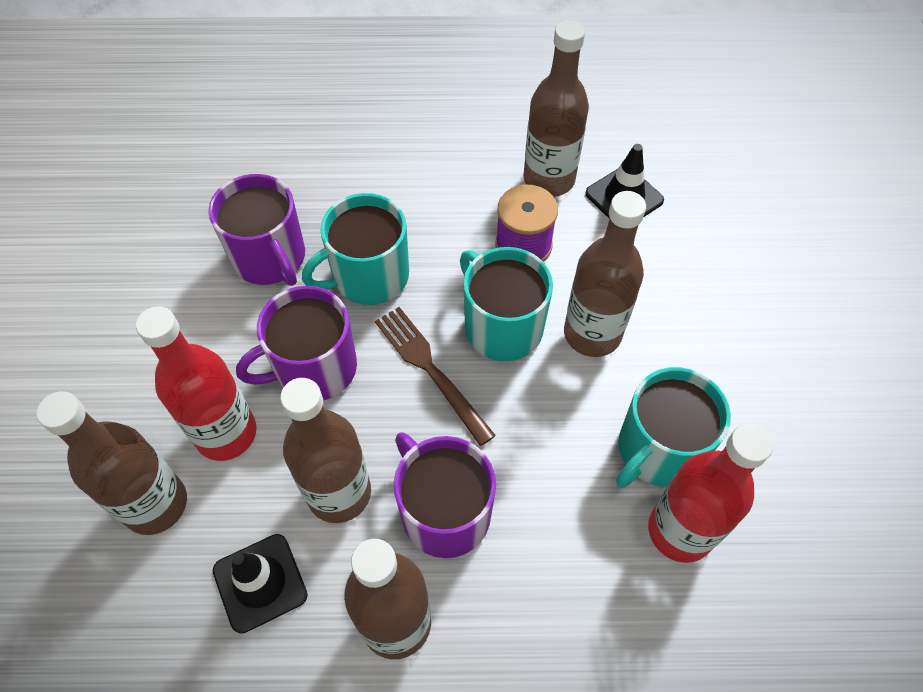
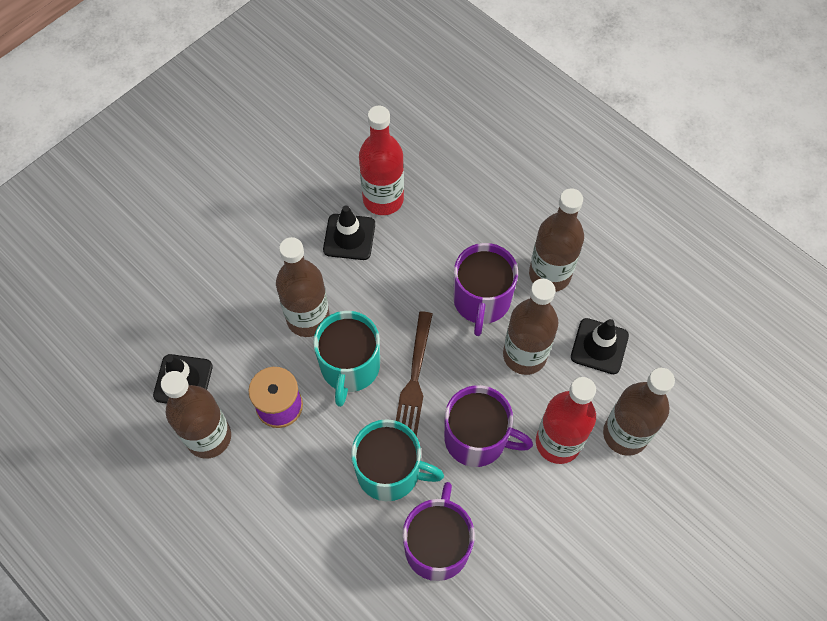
camera: 135 degrees left, 5 degrees up
turquoise mug [616,367,731,488] -> black traffic cone [323,206,375,260]

